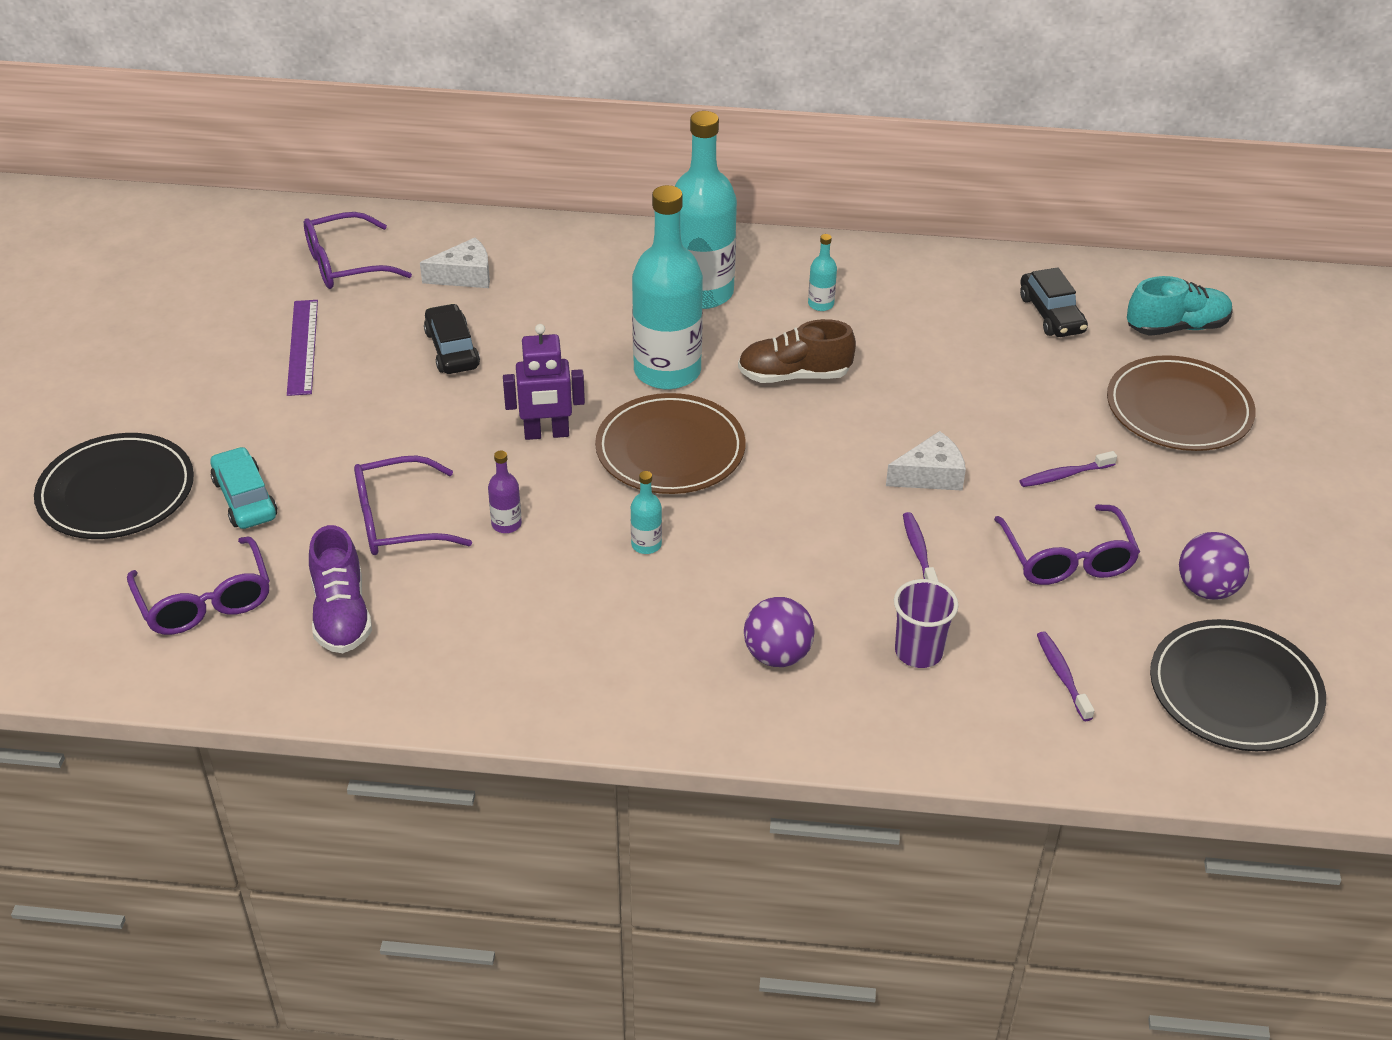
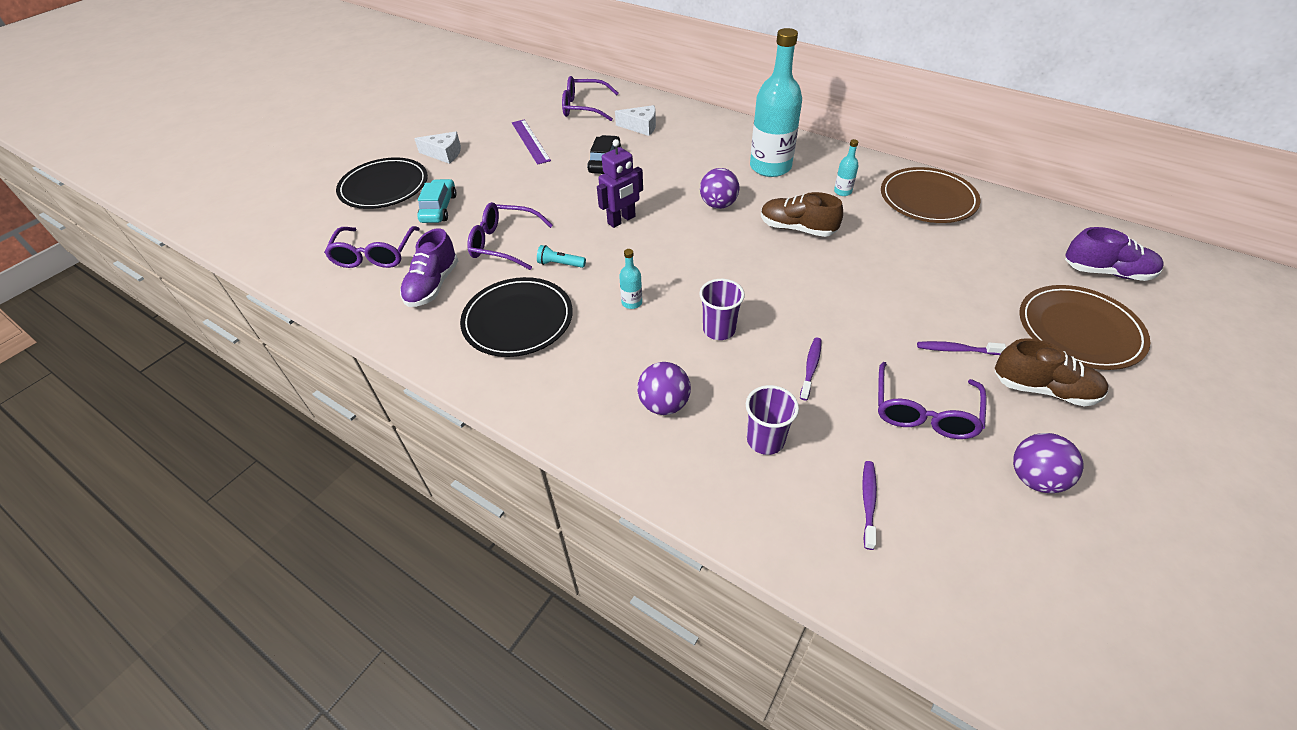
camera: 30 degrees right, 5 degrees up
purple ruler [287,300,318,396] -> purple ruler turned 45 degrees counterclockwise [512,119,551,165]
purple bottle [488,450,522,533] -> turquoise flashlight [537,245,586,268]
purple robot [503,324,585,440] -> purple robot turned 60 degrees counterclockwise [597,139,643,228]
brown plate [595,393,746,494] -> brown plate moved to [881,167,981,223]
turquoise bottle [632,185,703,389] -> purple ball [700,168,739,209]
white cheese [886,431,966,491] -> white cheese moved to [414,131,461,164]
black car [1020,267,1088,337] -> none
turquoise shoe [1127,276,1233,336] -> purple shoe [1065,227,1164,281]
black plate [1150,619,1326,751] -> black plate moved to [460,277,573,357]
none -> purple cup [699,279,745,340]
none -> brown shoe [995,338,1109,407]

